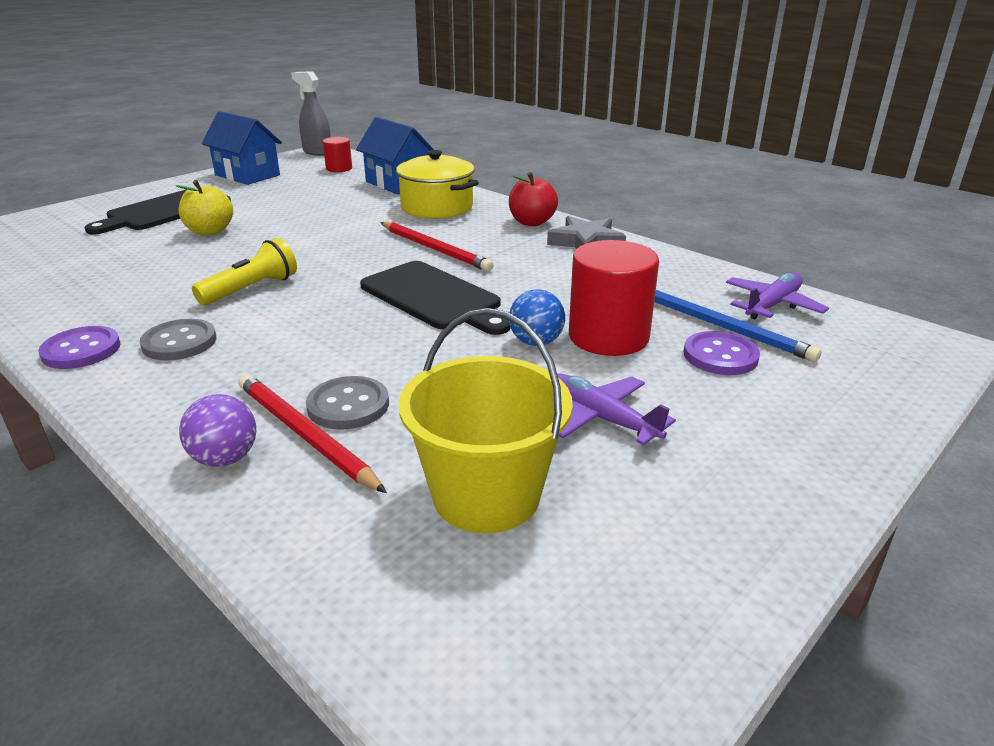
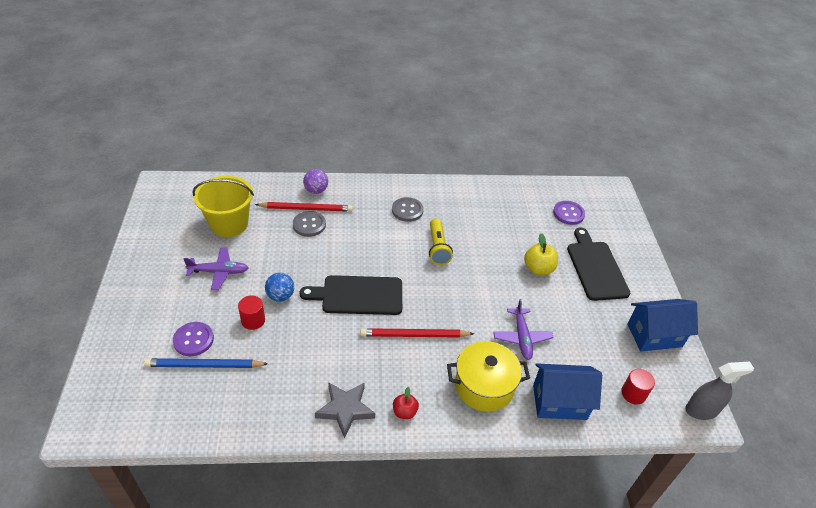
camera: 130 degrees right, 15 degrees up
purple button [38,326,121,369] -> purple button moved to [553,201,585,225]
red apple [509,172,558,226] -> red apple [393,387,419,419], size x0.64
red cylinder [569,240,659,356] -> red cylinder [238,296,265,330], size x0.54
purple plane [726,273,829,319] -> purple plane moved to [493,299,554,360]

